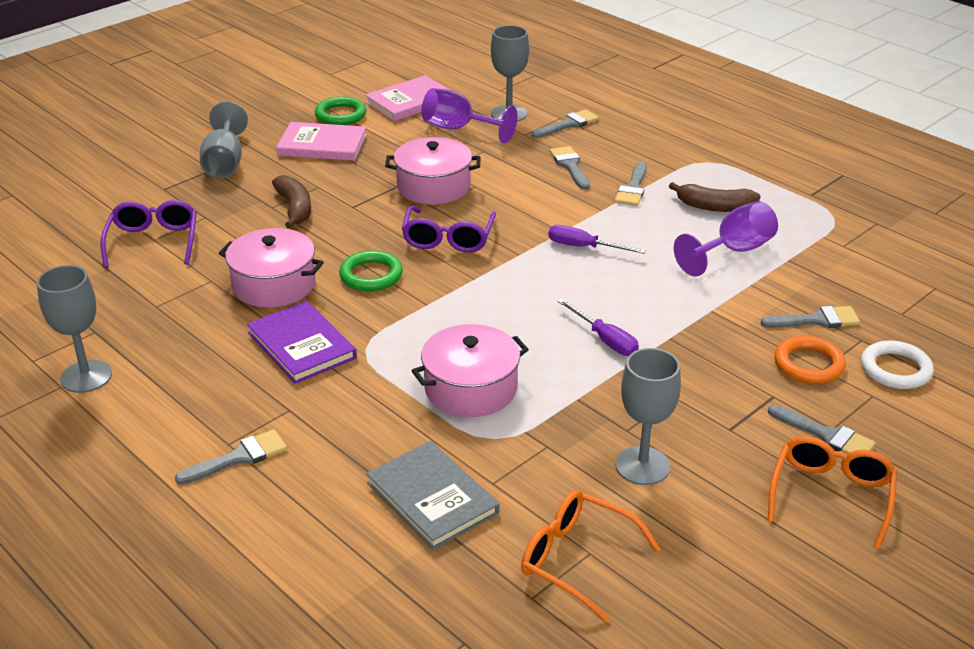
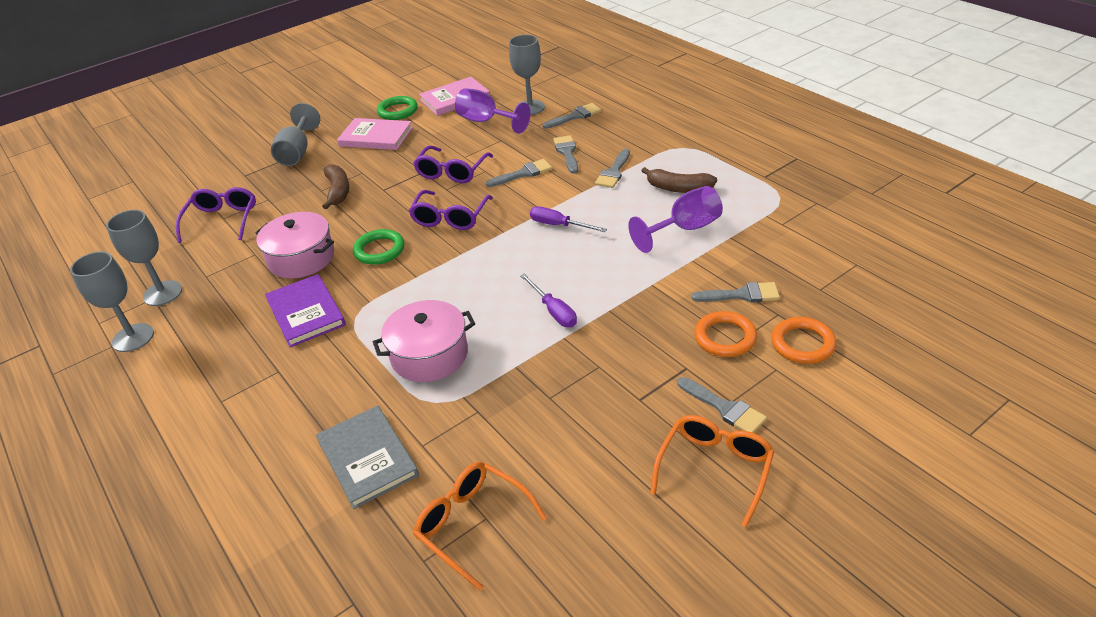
camera: 10 degrees right, 5 degrees up
grey brush [175,429,287,485] -> grey brush moved to [486,159,552,187]
pink pot [385,137,481,205] -> purple glasses [413,146,493,183]
grey goblet [615,348,681,485] -> grey goblet moved to [106,210,182,306]
white ring [861,341,934,389] -> orange ring [771,317,836,364]

